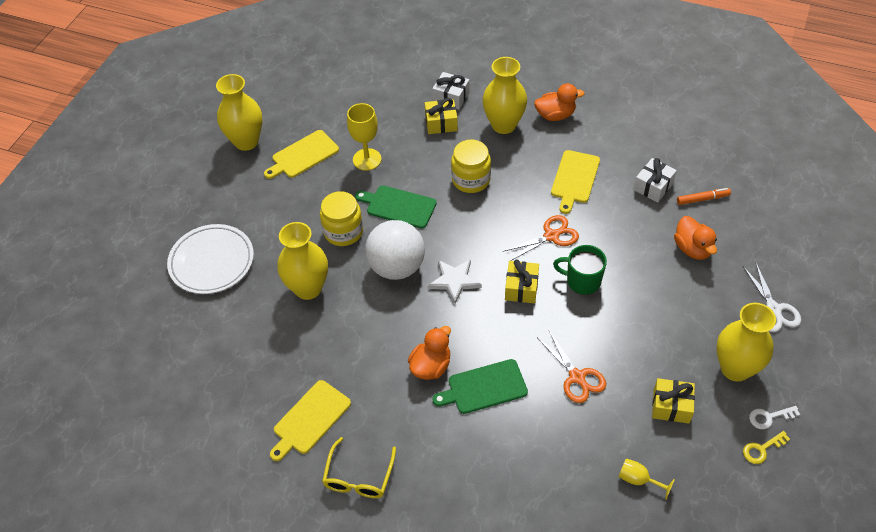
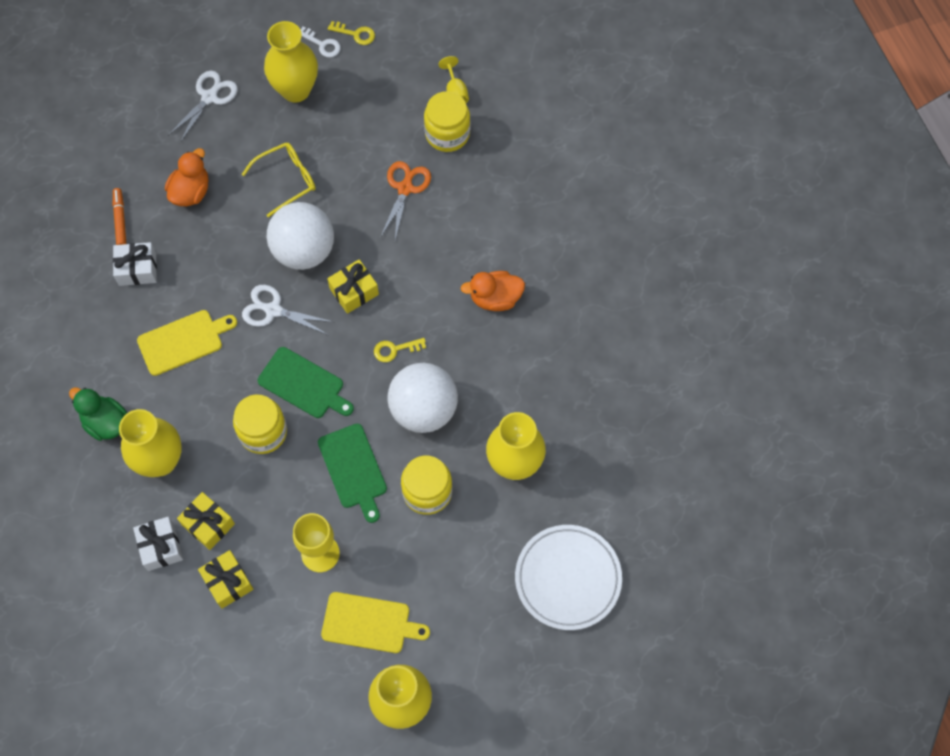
camera: 135 degrees left, 15 degrees up
yellow cutting board [270,380,351,461] -> none
yellow glasses [322,437,396,498] -> yellow glasses moved to [242,143,316,218]
white star [428,259,482,304] -> yellow key [374,338,426,362]
green cutting board [432,359,528,414] -> green cutting board moved to [258,347,354,418]
orange scissors [502,215,579,261] -> white scissors [242,285,333,335]
orange duck [534,83,585,121] -> green duck [69,388,127,441]
green mug [553,245,607,295] -> white ball [267,202,334,270]
yellow gift [652,378,695,424] -> yellow gift moved to [198,550,253,609]
orange marker [677,188,731,205] -> orange marker turned 45 degrees clockwise [113,188,126,245]
none -> yellow jar [424,91,470,152]

